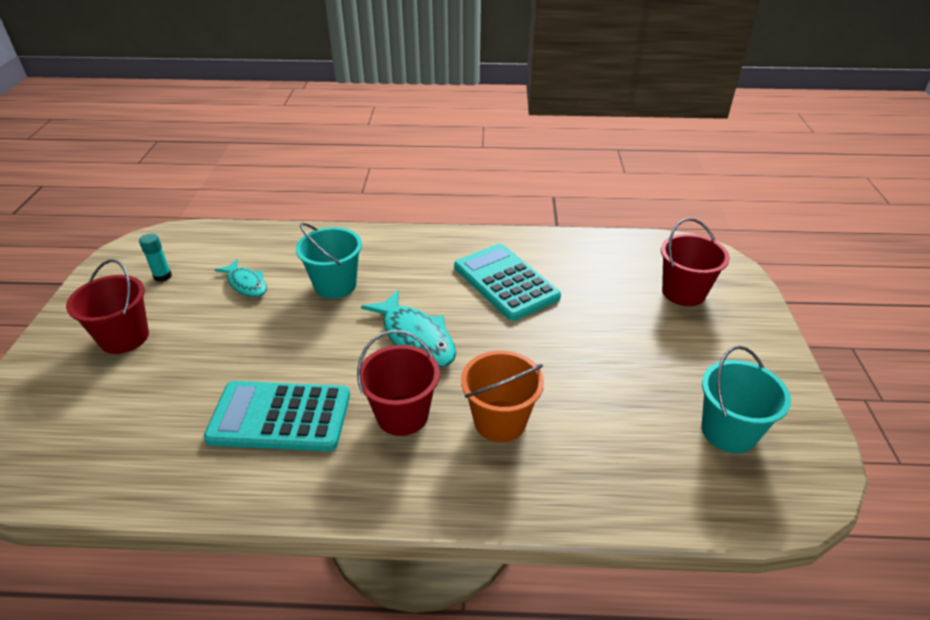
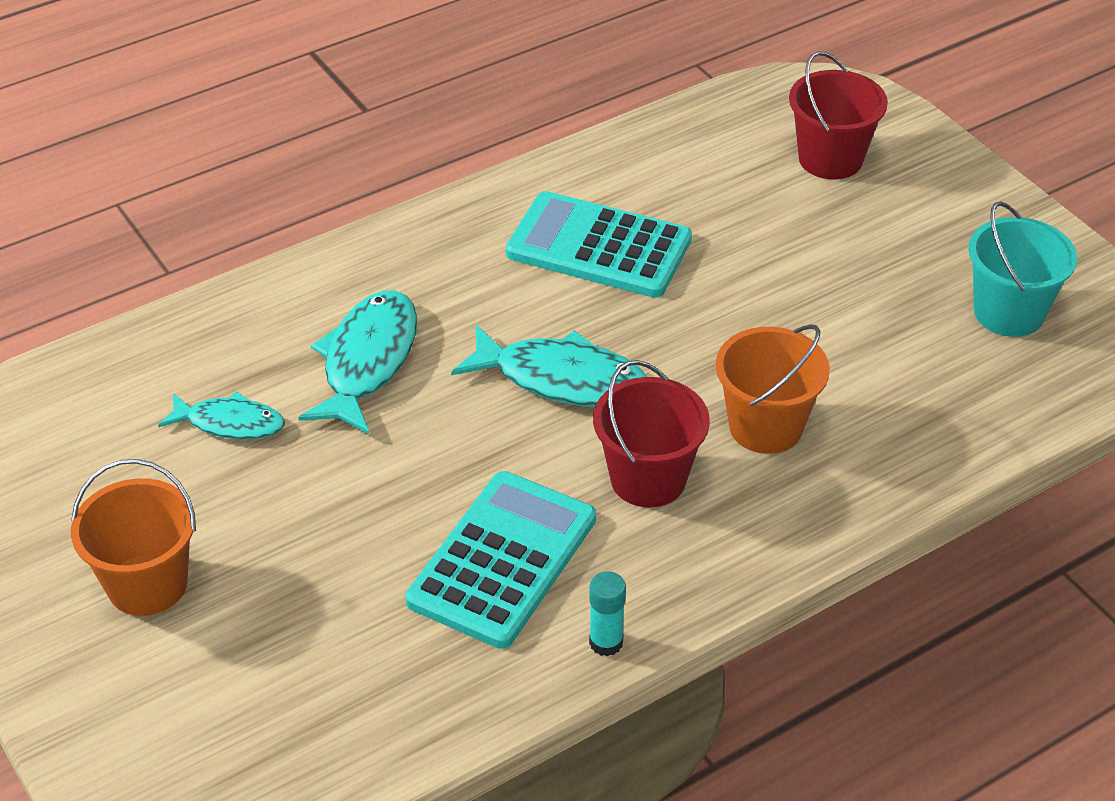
camera: 35 degrees left, 5 degrees up
red bucket [66,260,149,354] -> orange bucket [71,459,196,616]
turquoise glue stick [139,233,172,282] -> turquoise glue stick moved to [589,571,626,656]
turquoise calculator [204,381,350,451] -> turquoise calculator turned 150 degrees clockwise [405,471,596,649]
turquoise bucket [296,223,362,299] -> turquoise fish [298,290,417,434]

